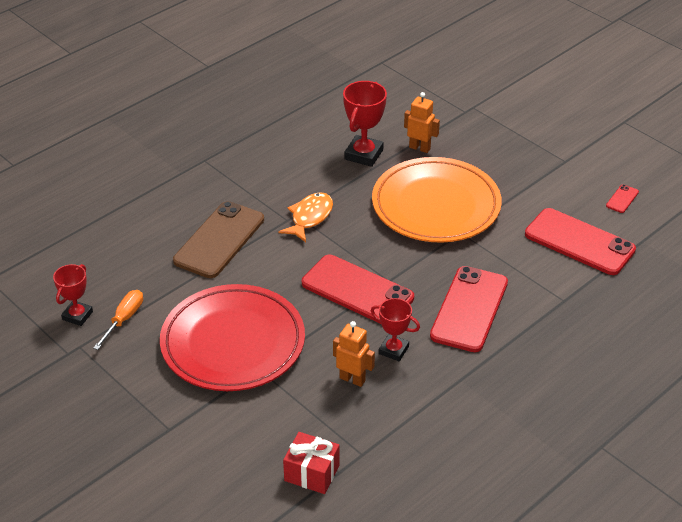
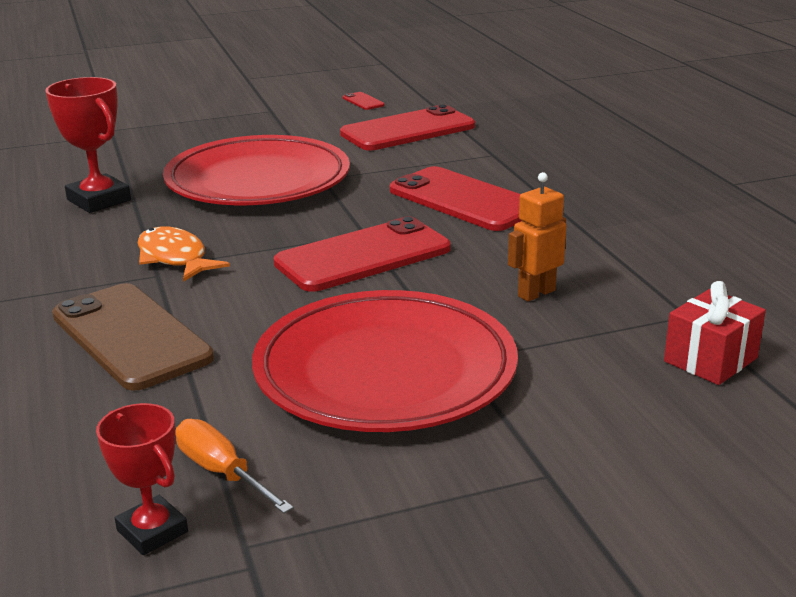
camera: 65 degrees left, 15 degrees down
red trophy [371,298,420,361] -> none
orange plate [372,157,502,243] -> red plate [163,135,350,205]
orange robot [404,92,440,153] -> none

